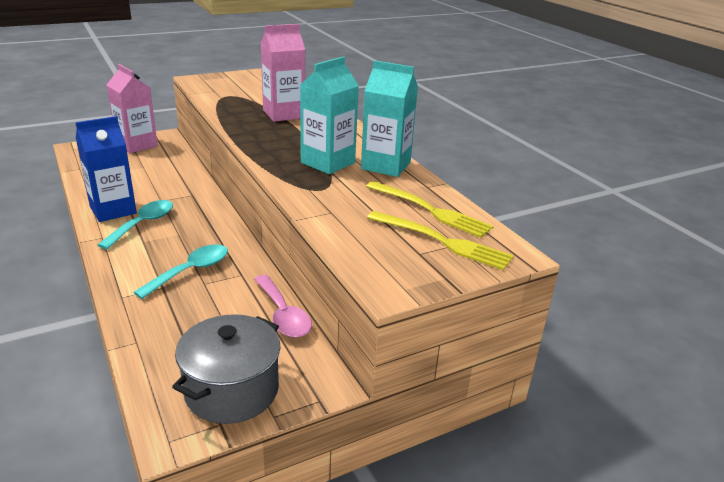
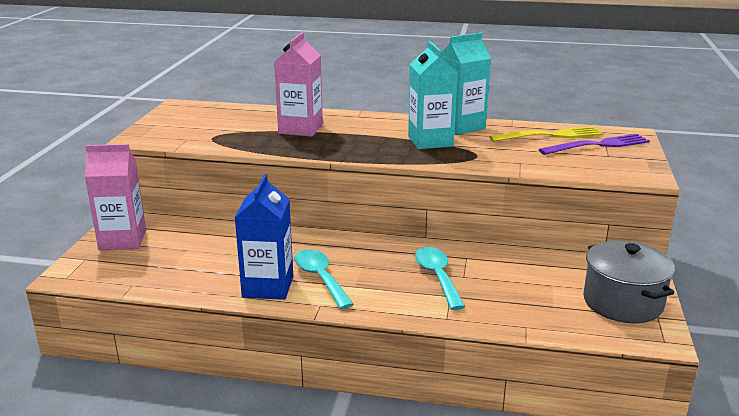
camera: 50 degrees left, 5 degrees down
pink spoon [254,275,312,338] -> none
yellow fork [367,211,514,270] -> purple fork [539,134,650,155]

